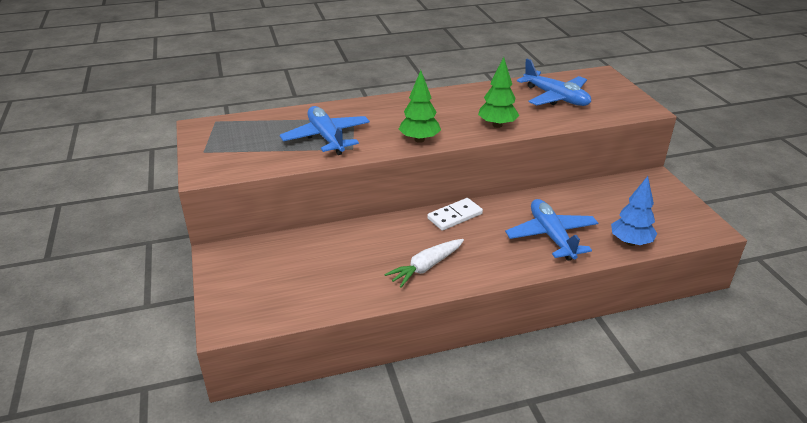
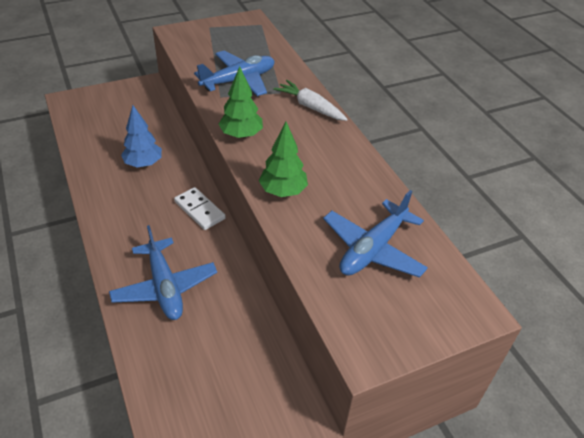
camera: 80 degrees right, 10 degrees up
white carrot [384,239,464,288] -> white carrot moved to [273,80,348,121]
blue plane [505,199,598,261] -> blue plane turned 90 degrees clockwise [109,225,217,320]
blue tree [611,176,657,246] -> blue tree moved to [121,105,162,167]

